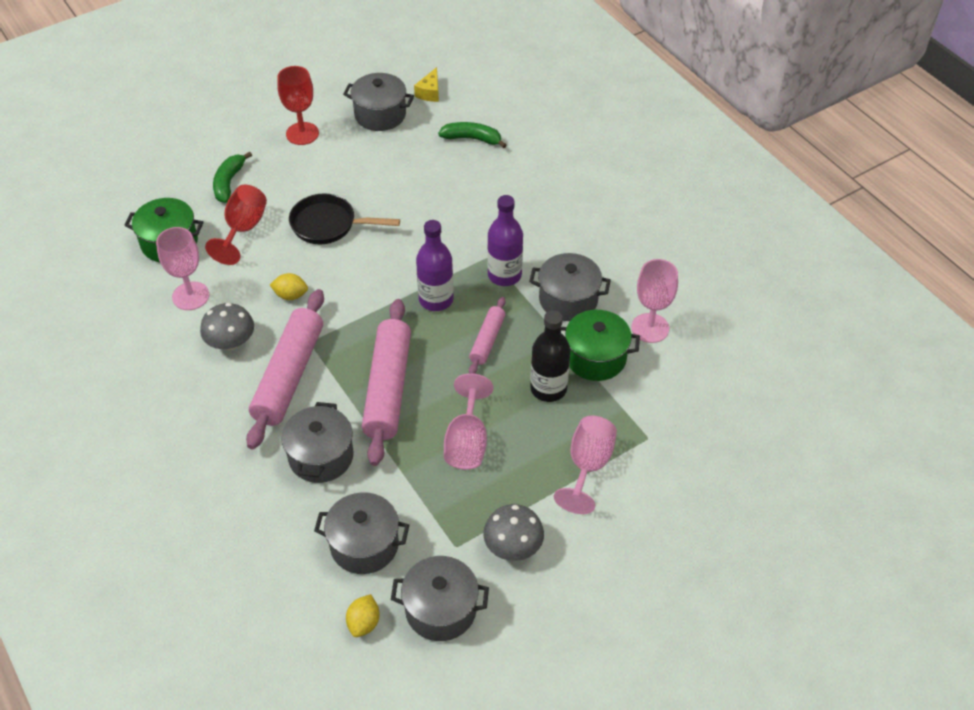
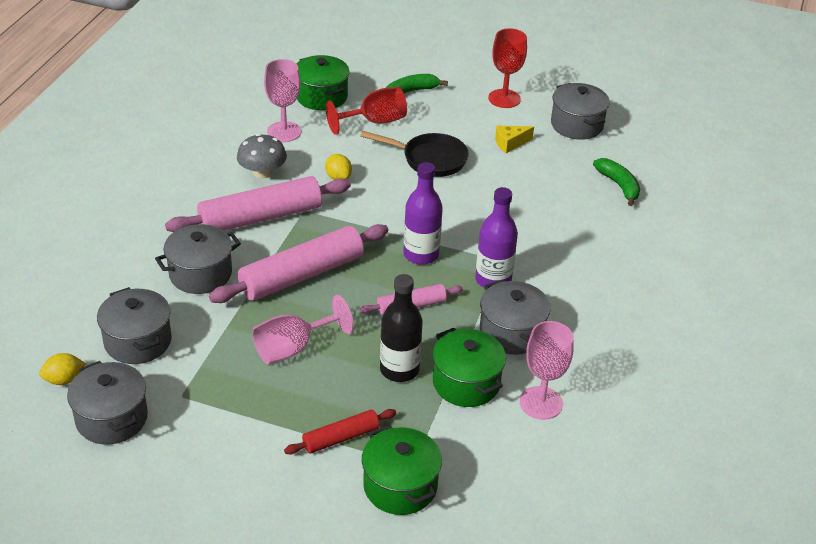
camera: 50 degrees right, 10 degrees down
black pan [289,193,400,244] -> black pan turned 135 degrees clockwise [360,131,469,177]
yellow cheese [414,67,439,102] -> yellow cheese moved to [495,126,534,153]
grey mushroom [483,504,544,561] -> none
pink goblet [554,416,617,514] -> red rolling pin [284,409,396,454]
none -> green pot [362,425,442,515]

